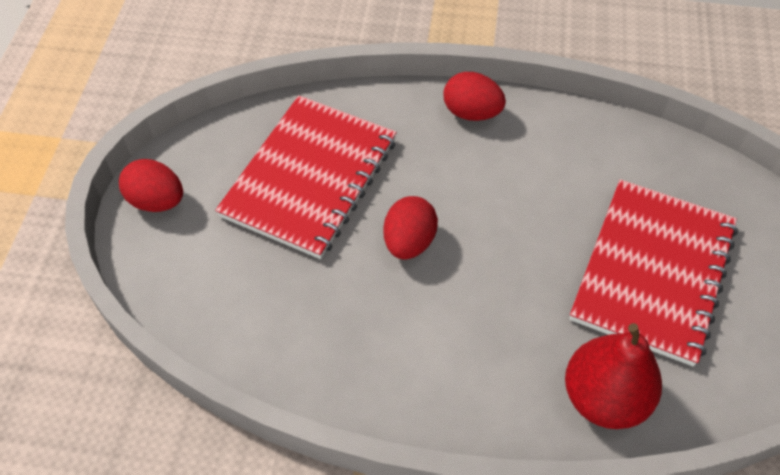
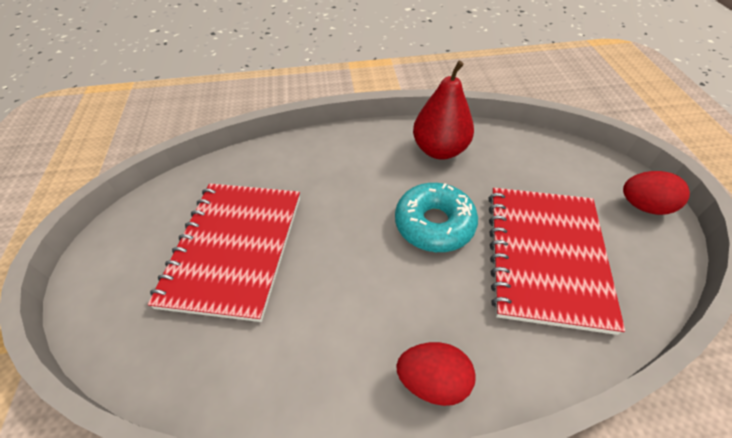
camera: 165 degrees right, 5 degrees down
red egg [383,196,438,260] -> turquoise donut [395,183,478,252]
red pear [565,323,662,429] -> red pear moved to [413,61,474,159]

